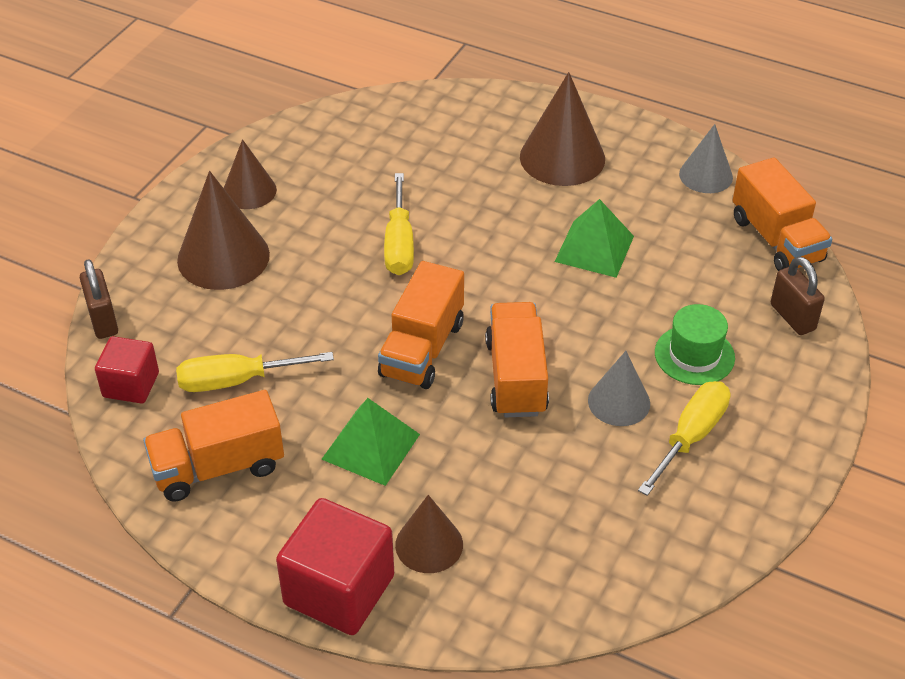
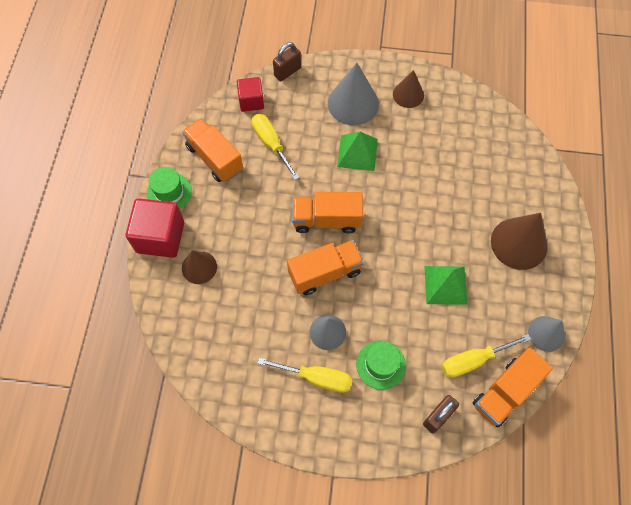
camera: 70 degrees right, 20 degrees up
brown cone [177,171,270,290] -> grey cone [328,63,379,125]
green pyramid [321,398,420,486] -> green pyramid moved to [337,132,378,171]
yellow screwdriver [384,173,414,275] -> yellow screwdriver moved to [442,334,531,378]
none -> green hat [147,167,192,209]

